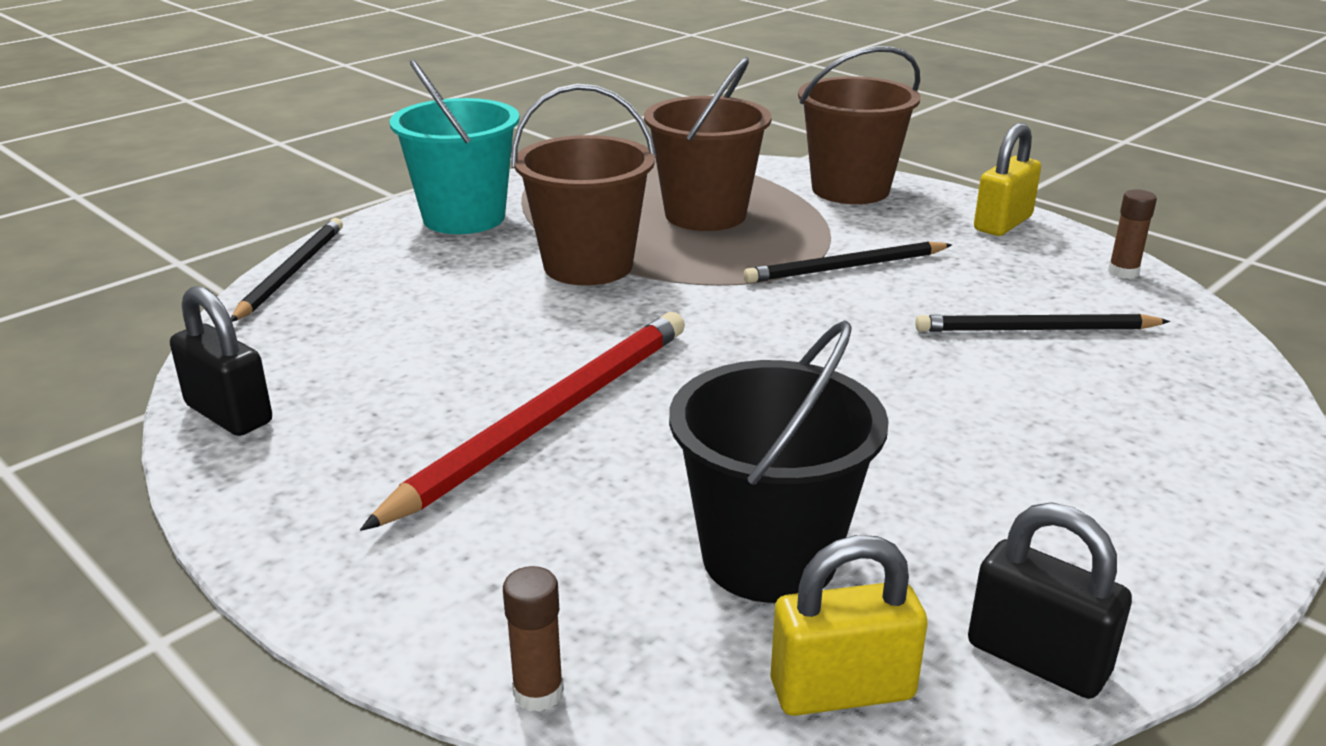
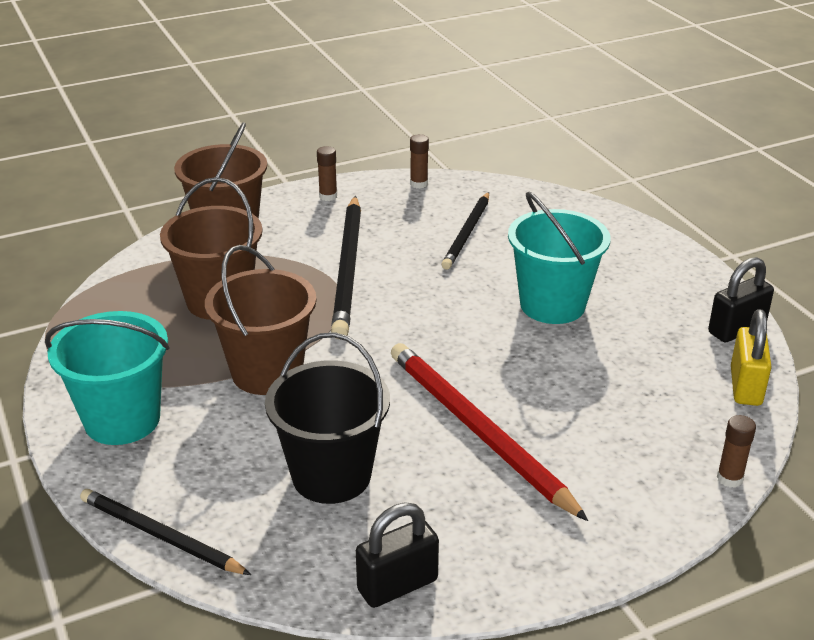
camera: 70 degrees left, 5 degrees up
black bucket [669,320,889,603] -> black bucket moved to [265,332,390,504]
black pencil [744,242,952,283] -> black pencil [331,196,361,339], size x1.60
yellow padlock [974,123,1041,236] -> brown glue stick [317,146,337,201]
none -> turquoise bucket [508,191,611,324]

